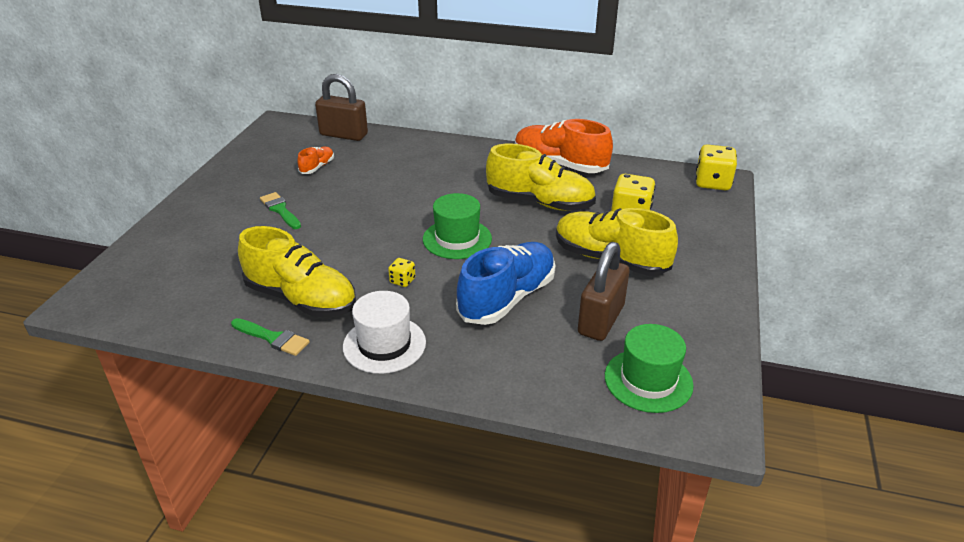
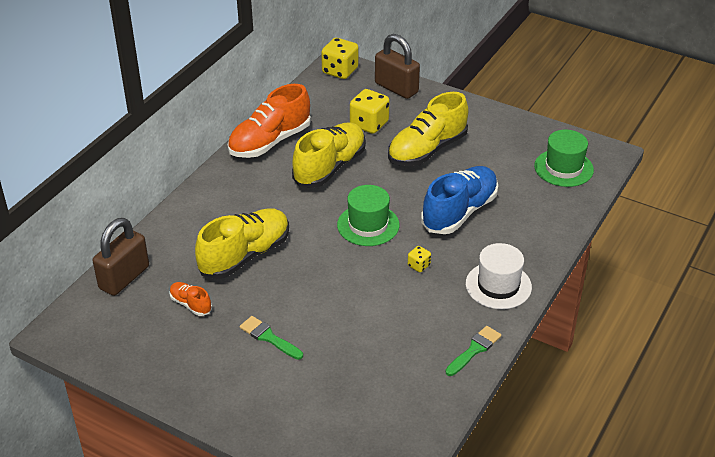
camera: 75 degrees left, 5 degrees up
yellow shoe [238,226,356,317] -> yellow shoe moved to [195,208,289,279]
green brush [260,192,301,229] -> green brush turned 60 degrees clockwise [240,316,303,360]
blue shoe [456,242,556,325] -> blue shoe turned 75 degrees clockwise [421,166,498,234]
brown padlock [578,242,630,341] -> brown padlock moved to [375,34,420,99]

